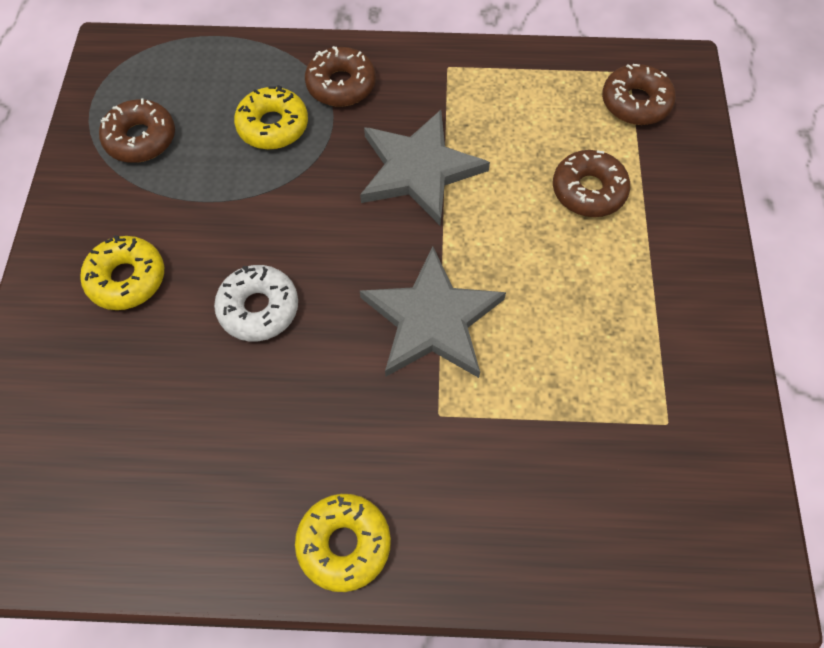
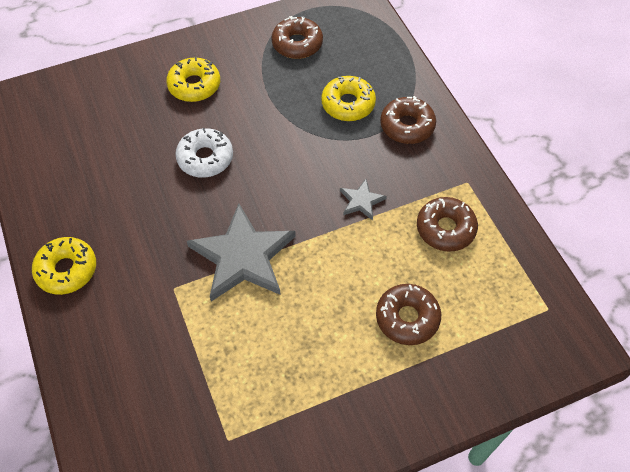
camera: 65 degrees right, 5 degrees down
grey star [360,110,490,226] -> grey star [340,179,387,221], size x0.46
brown donut [602,64,676,125] -> brown donut moved to [417,197,478,252]

